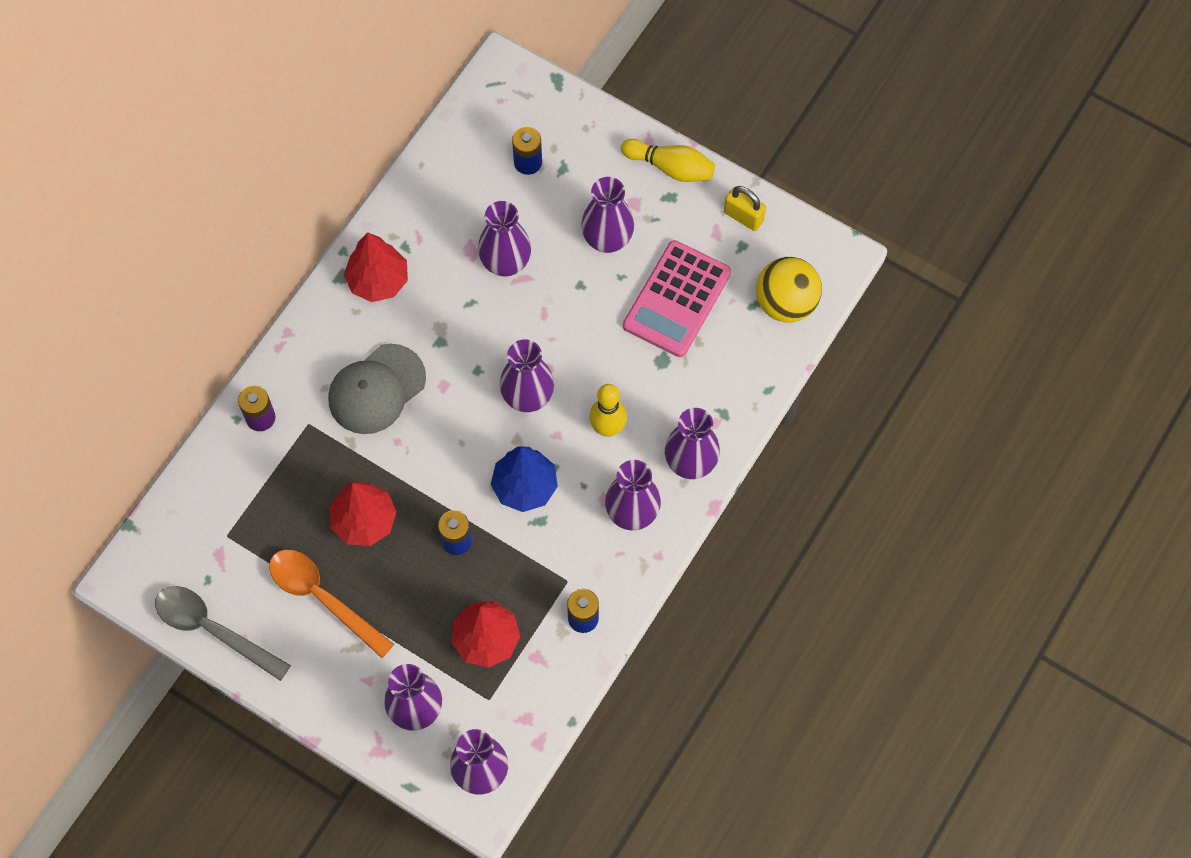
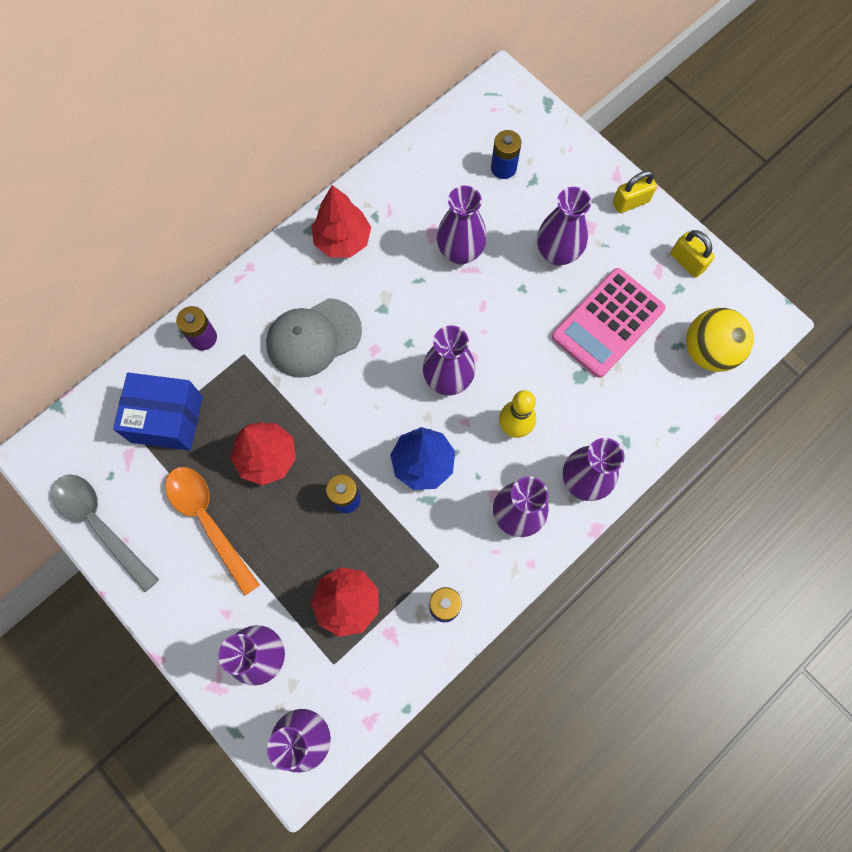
camera: 15 degrees right, 5 degrees up
yellow bowling pin [621,139,715,182] -> yellow padlock [613,170,657,213]
none -> blue box [113,372,203,451]

